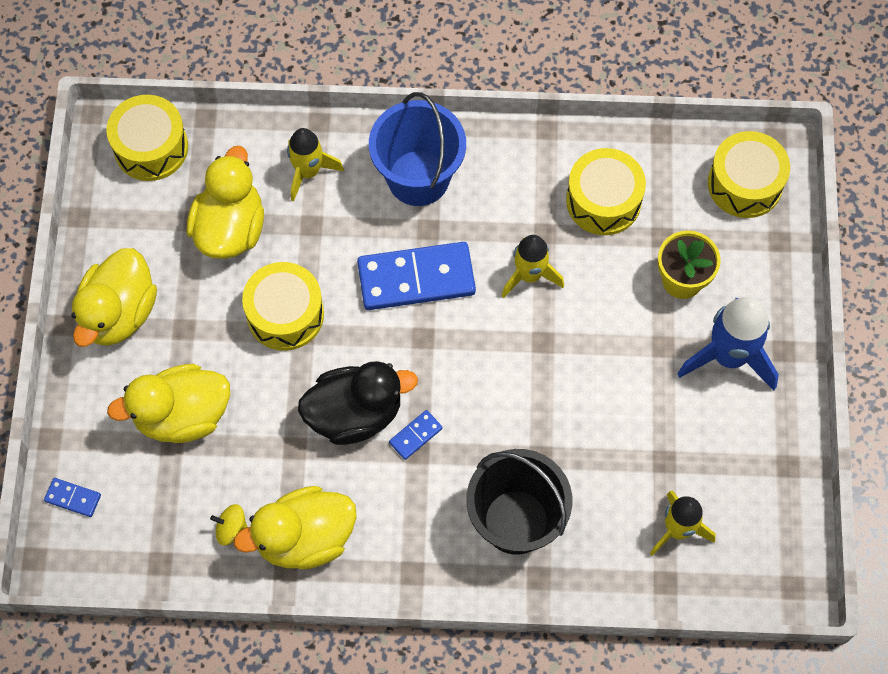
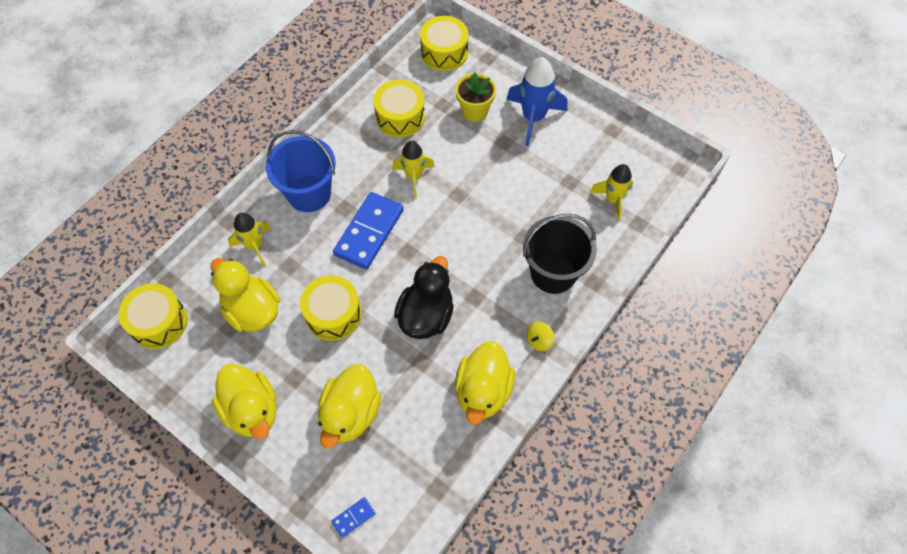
camera: 55 degrees left, 5 degrees down
yellow spinning top [210,504,247,545] -> yellow spinning top moved to [527,321,554,351]
blue domino [389,410,443,460] -> none

